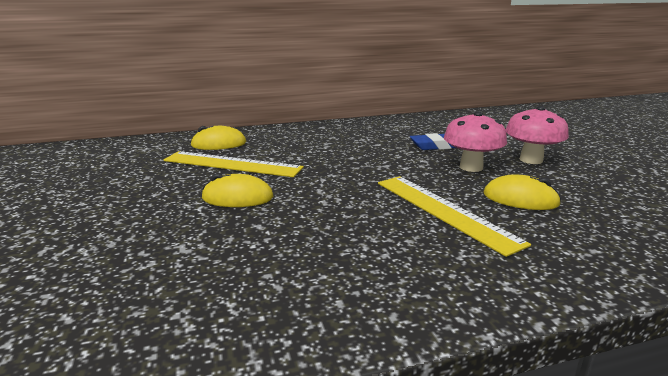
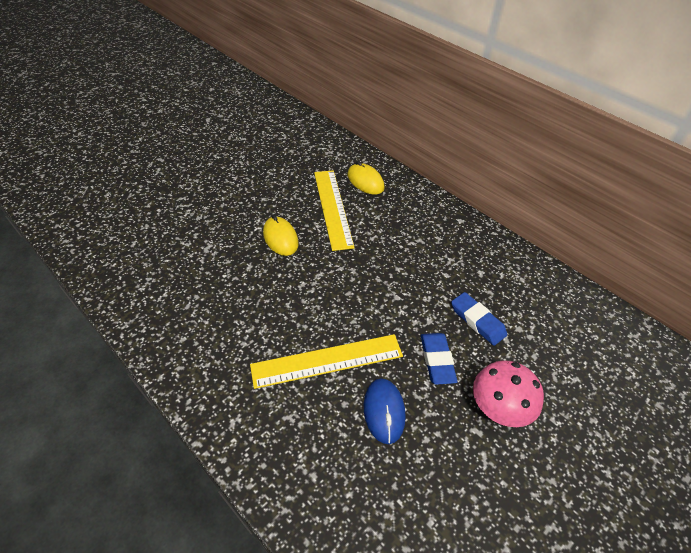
camera: 60 degrees right, 25 degrees up
yellow ruler [378,176,531,257] -> yellow ruler turned 45 degrees clockwise [250,334,403,389]
pink mushroom [444,111,507,172] -> blue eraser [421,333,458,385]
yellow mouse [483,175,562,210] -> blue mouse [364,378,406,444]

